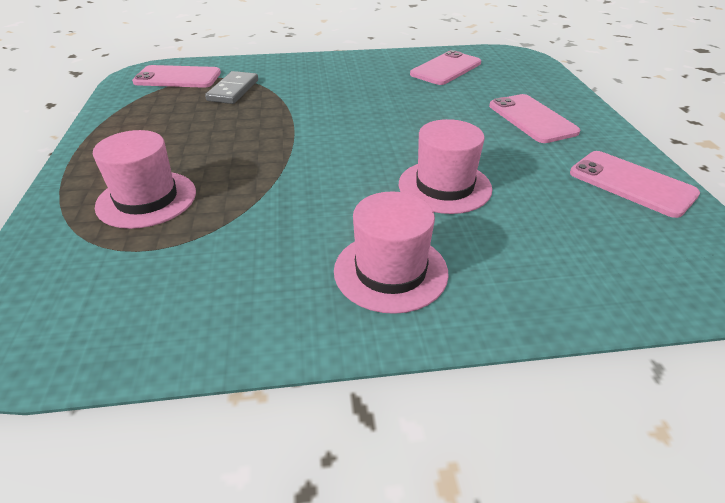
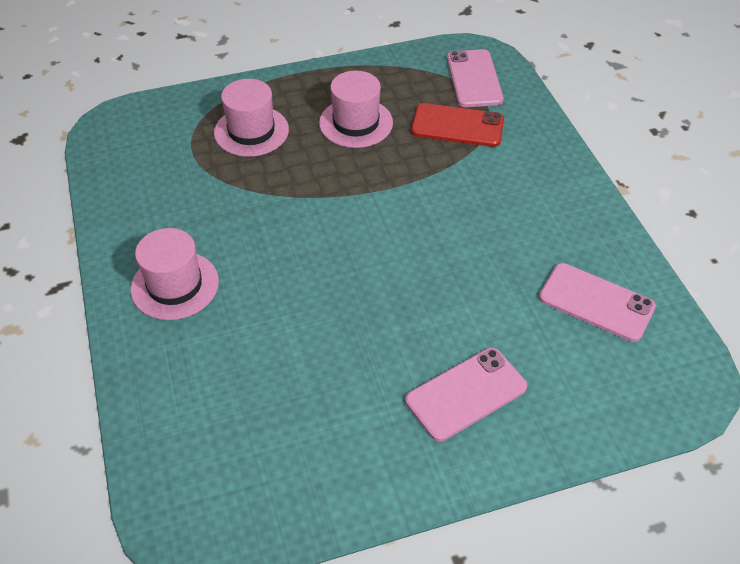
camera: 80 degrees right, 10 degrees up
grey domino [205,71,258,104] -> red phone [411,103,504,147]
pink hat [399,119,492,214] -> pink hat moved to [319,71,393,148]
pink phone [570,151,700,218] -> none

